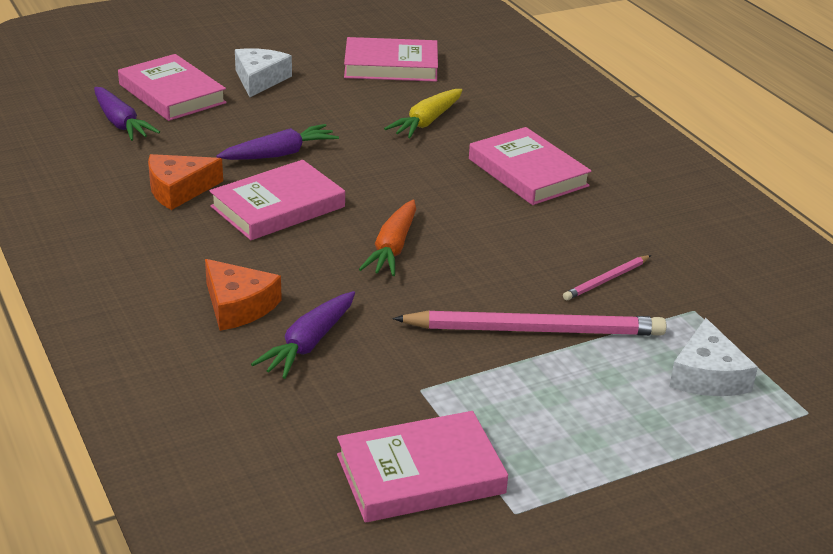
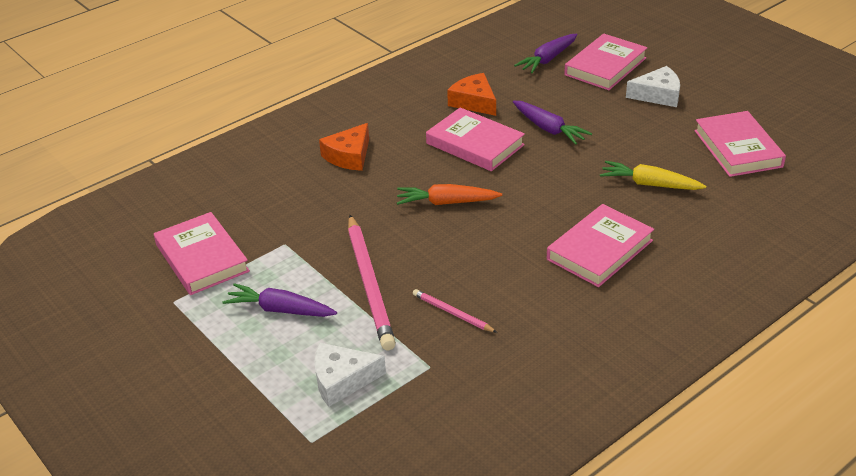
camera: 80 degrees right, 5 degrees up
purple carrot [251,291,355,379] -> purple carrot moved to [222,283,337,317]

